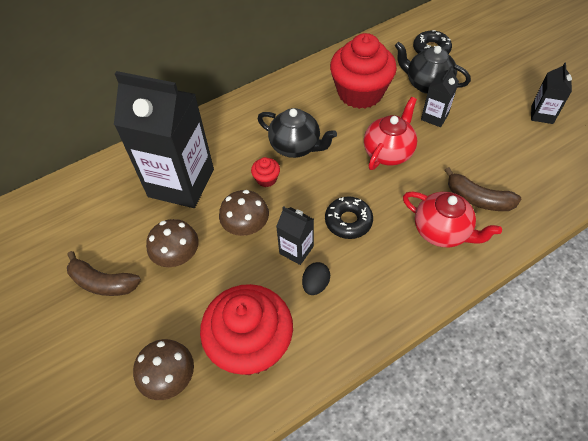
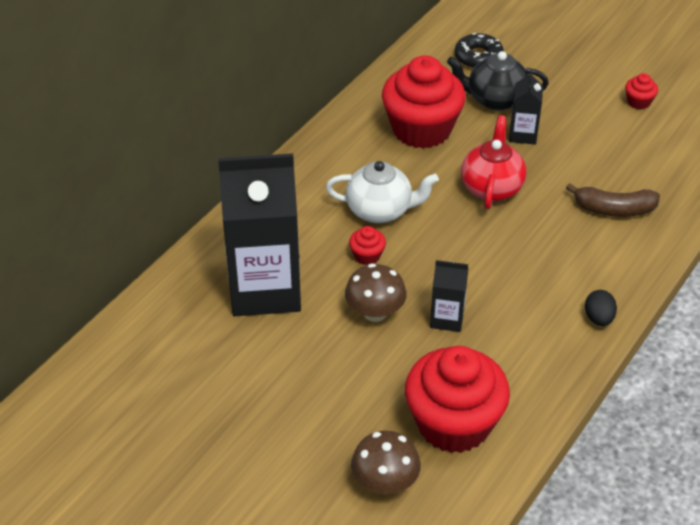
camera: 25 degrees left, 10 degrees down
brown banana [67,251,141,296] -> none
brown mushroom [146,219,199,267] -> none
black teapot [257,108,337,158] -> white teapot [326,161,439,223]
black egg [302,262,330,295] -> black egg moved to [585,290,617,326]
black donut [325,196,373,239] -> none
red teapot [403,191,502,247] -> none
black carton [531,62,572,124] -> red cupcake [625,73,658,109]

